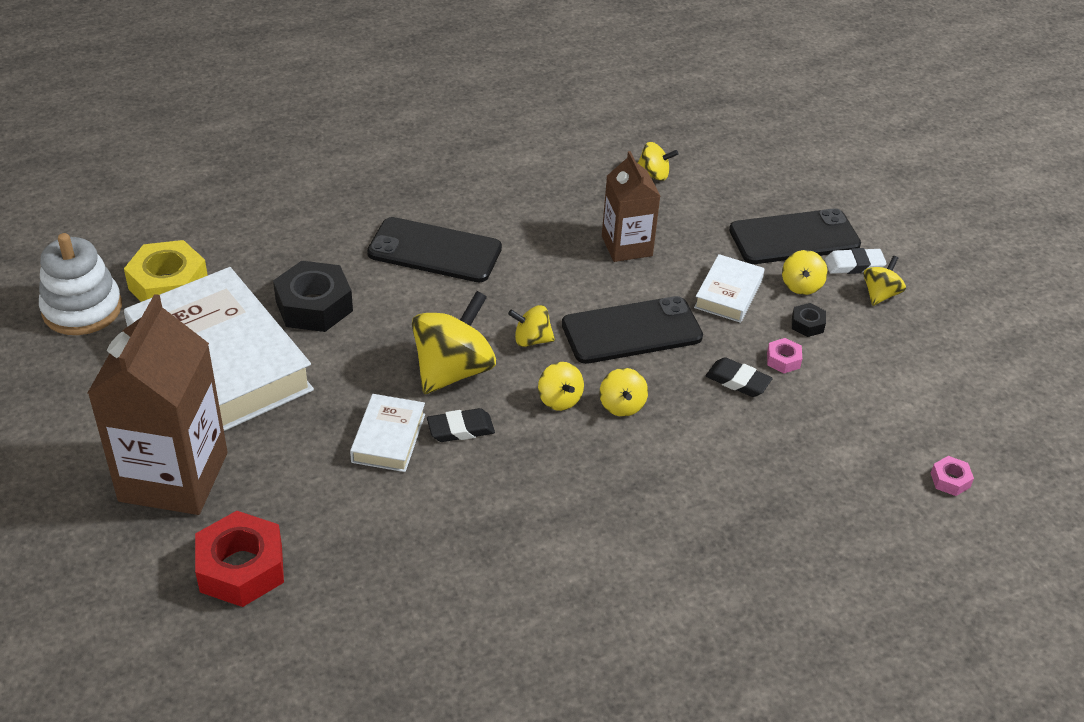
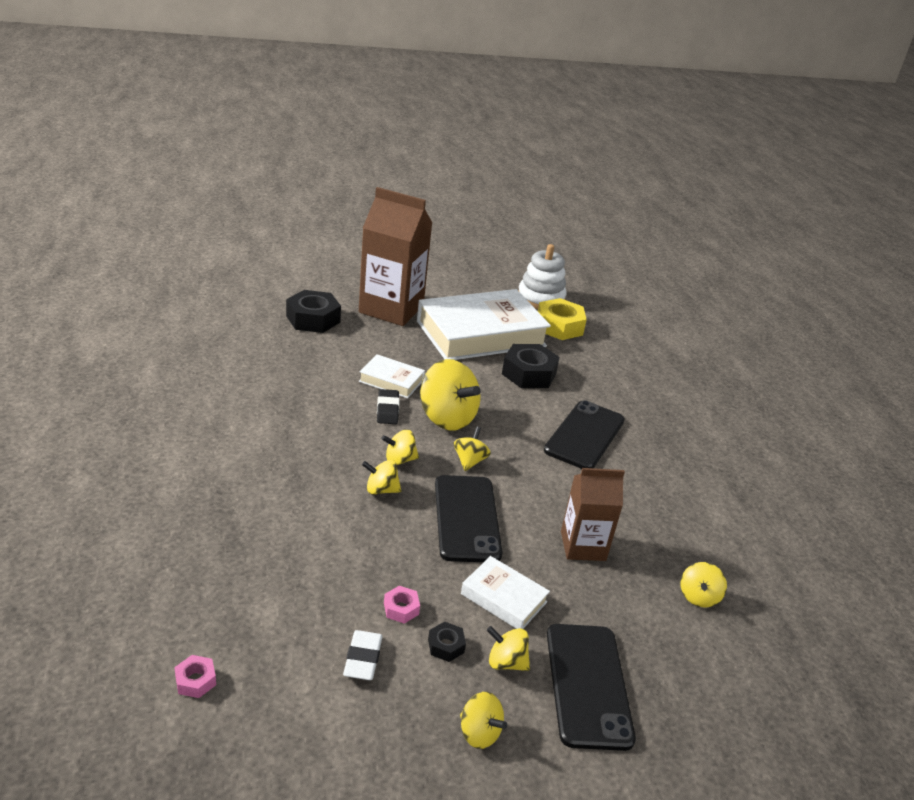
camera: 100 degrees right, 10 degrees down
red nut [195,511,284,607] -> black nut [286,290,341,333]
black eraser [706,357,773,397] -> none
white eraser [825,248,887,274] -> white eraser moved to [343,630,383,680]

